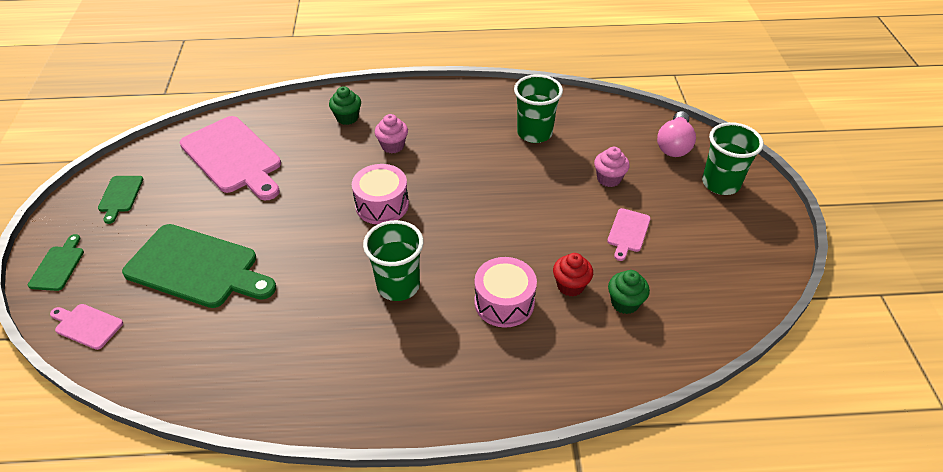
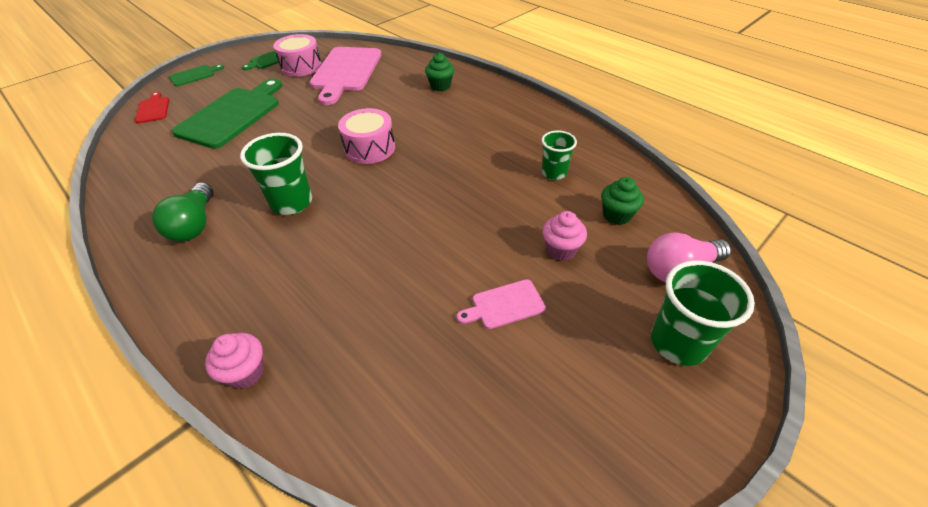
camera: 50 degrees right, 0 degrees up
pink cutting board [50,304,123,350] -> red cutting board [135,92,169,123]
green cutting board [122,224,276,308] -> green cutting board turned 135 degrees counterclockwise [172,78,282,149]
pink cupcake [375,114,408,153] -> pink cupcake moved to [205,333,264,389]
pink drum [474,257,537,328] -> pink drum moved to [273,34,322,77]
green cup [514,74,563,143] -> green cup [542,131,577,180], size x0.64
red cupcake [553,253,593,296] -> none
green cupcake [608,270,650,314] -> green cupcake moved to [601,177,644,225]
none -> green light bulb [152,182,213,242]

